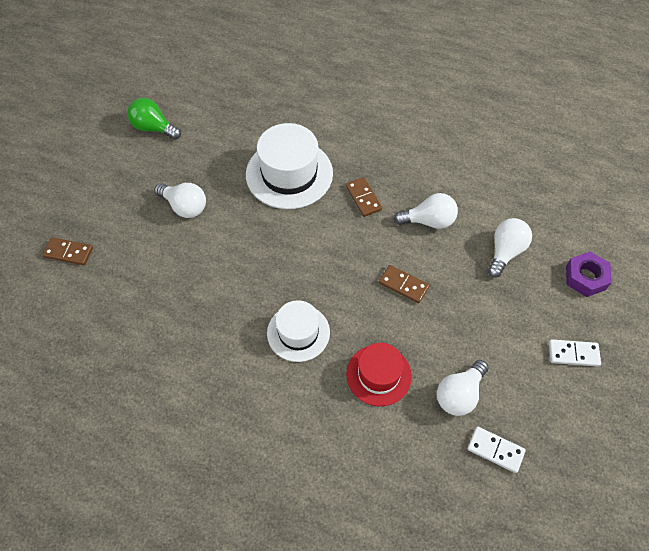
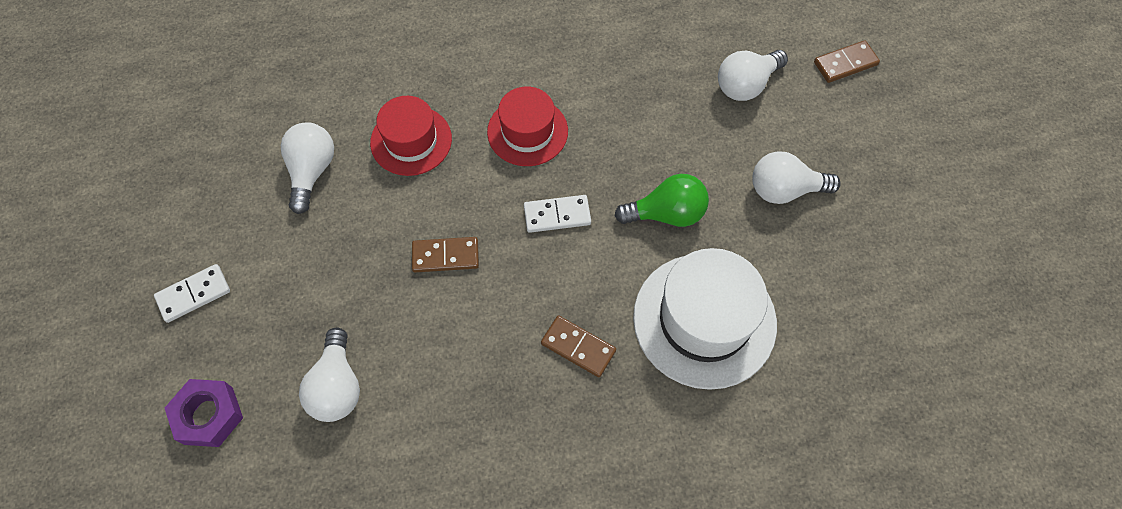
camera: 145 degrees right, 5 degrees up
green light bulb [127,98,181,140] -> green light bulb moved to [615,174,709,227]
white hat [267,300,330,362] -> red hat [487,87,568,166]
white light bulb [394,193,458,229] -> white light bulb moved to [718,50,788,101]
white domino [468,427,526,473] -> white domino moved to [524,195,591,233]

